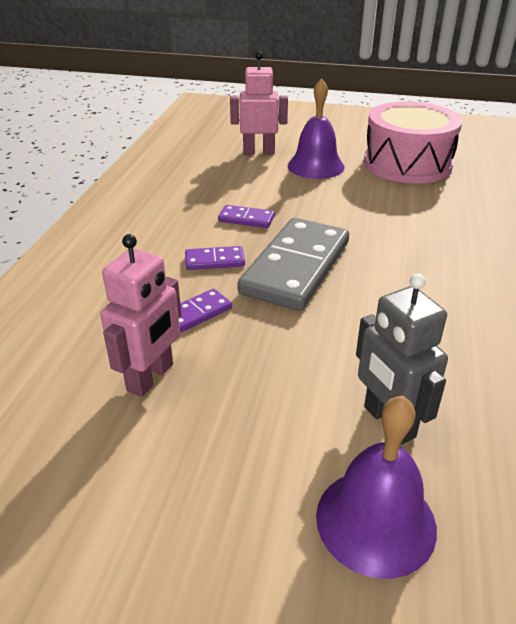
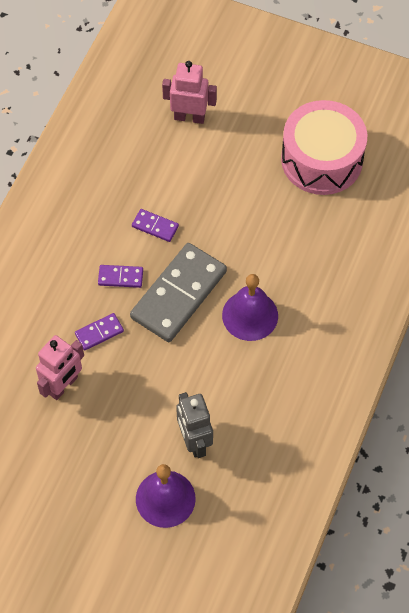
camera: 10 degrees right, 25 degrees up
purple bell [288,78,345,179] -> purple bell moved to [222,274,278,341]

